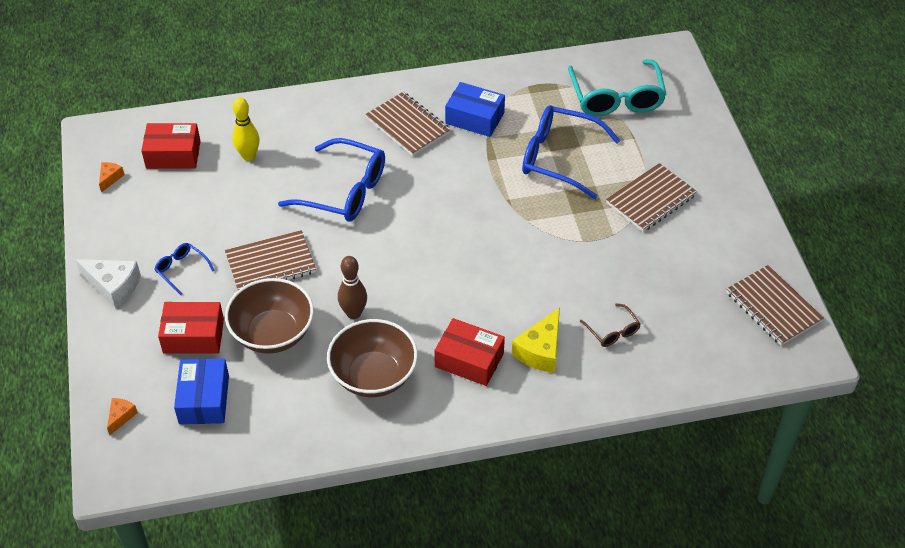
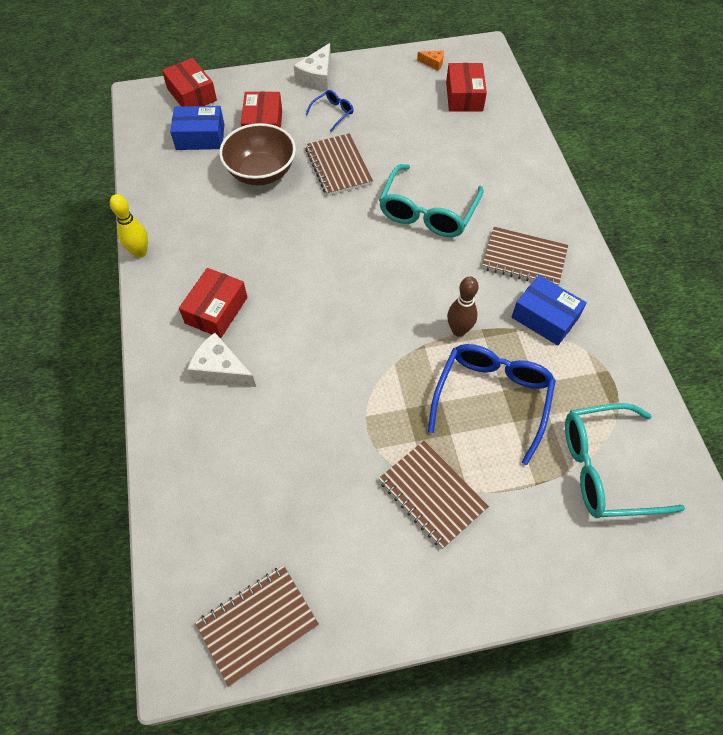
camera: 90 degrees right, 10 degrees up
orange cheese [107,398,138,435] -> red box [162,58,217,107]
yellow bowling pin [232,97,260,161] -> yellow bowling pin moved to [110,194,148,258]
blue glasses [278,138,385,222] -> turquoise glasses [379,164,484,237]
brown bowl [327,319,418,397] -> none
brown bowling pin [338,256,367,319] -> brown bowling pin moved to [447,276,479,337]
brown notebook [365,92,450,156] -> brown notebook turned 60 degrees clockwise [482,227,568,285]
blue box [445,82,505,137] -> blue box turned 75 degrees counterclockwise [512,275,587,345]
yellow cheese [512,307,560,373] -> white cheese [187,333,256,387]
brown glasses [580,303,641,347] -> none

